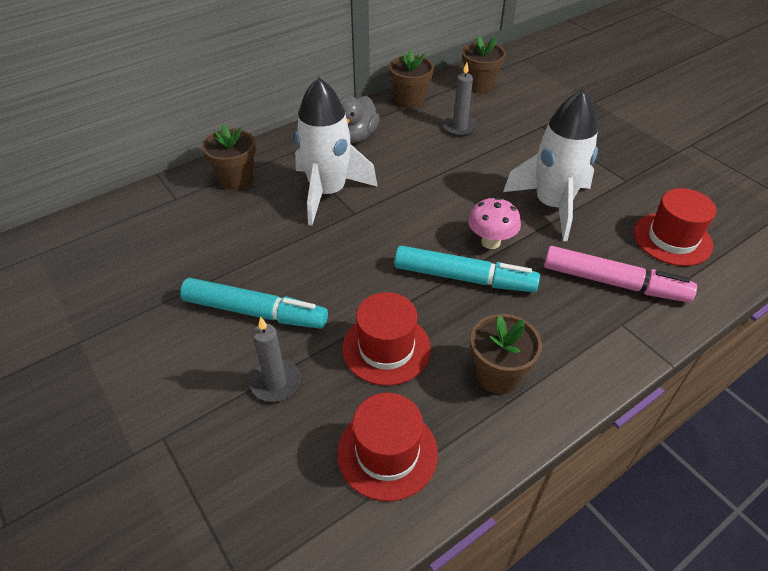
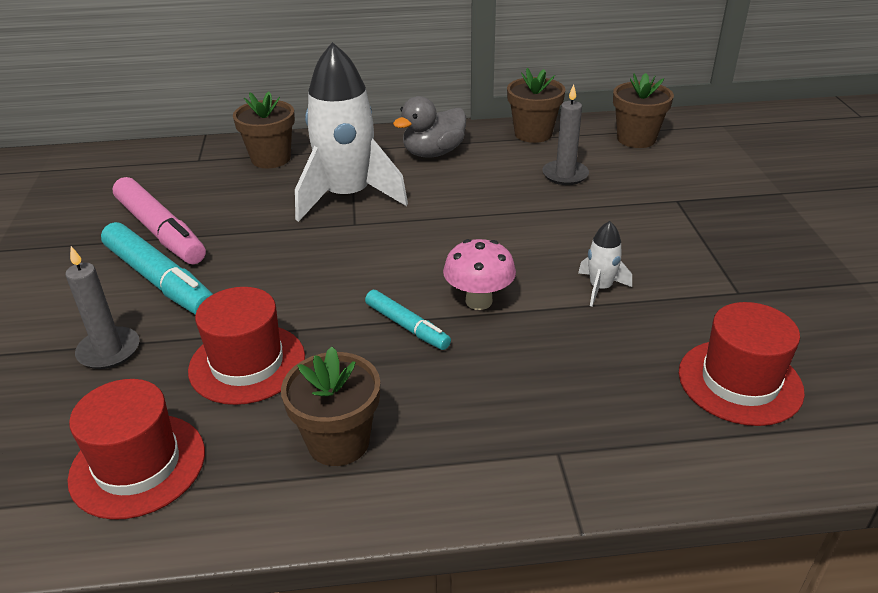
camera: 30 degrees right, 10 degrees down
turquoise marker [395,245,540,292] -> turquoise marker [365,290,451,350], size x0.56
white rocket [503,90,598,241] -> white rocket [578,221,632,307], size x0.43
pink marker [544,246,697,303] -> pink marker moved to [113,177,206,265]

